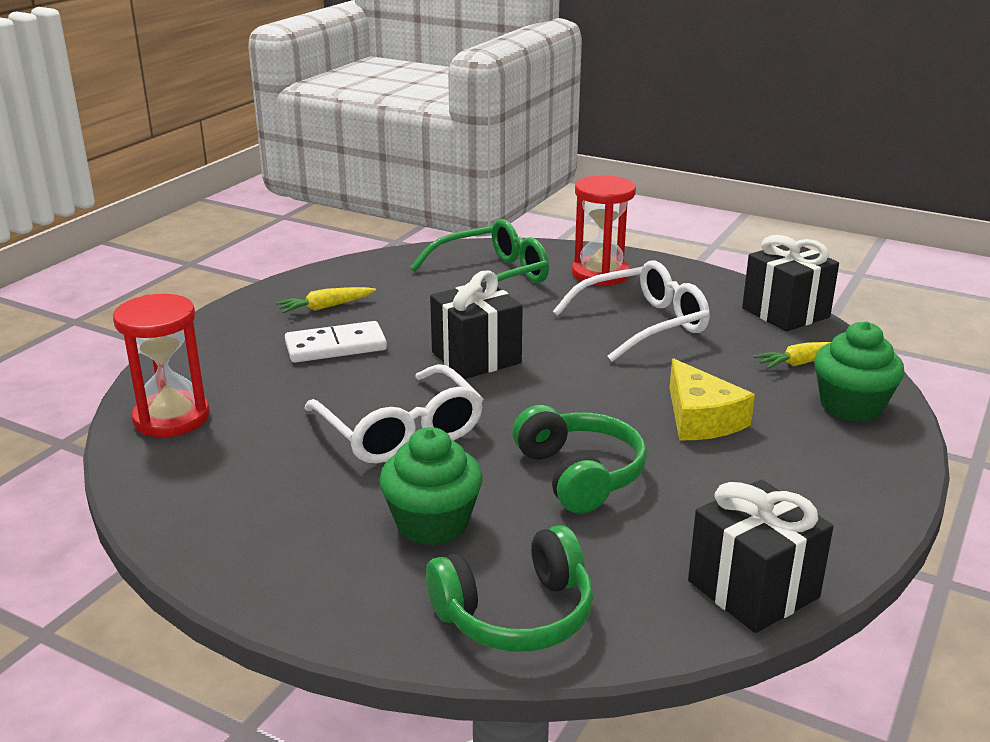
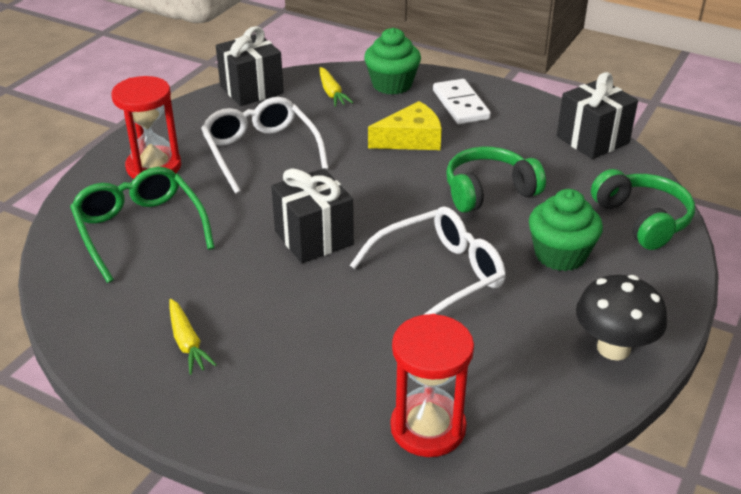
camera: 90 degrees left, 10 degrees up
white domino [285,321,387,363] -> white domino moved to [433,79,491,124]
none -> black mushroom [576,275,667,360]

